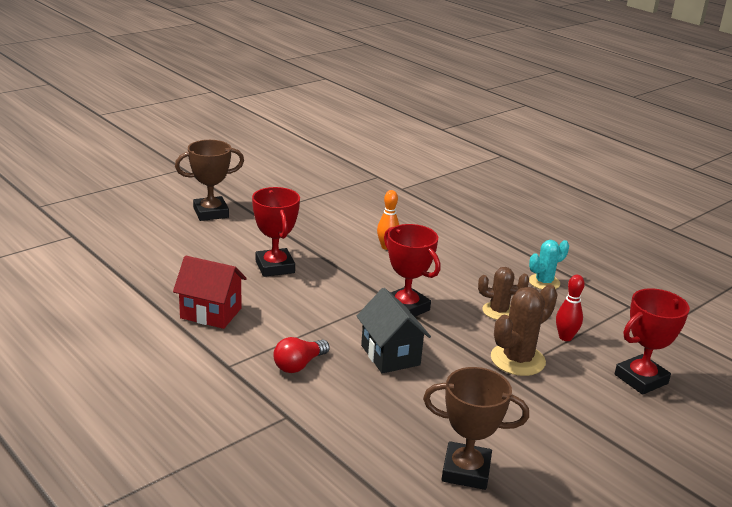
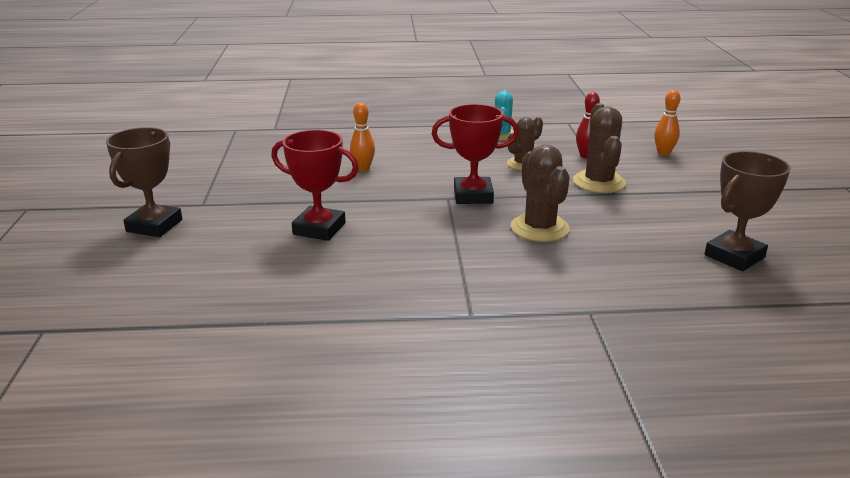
camera: 50 degrees left, 0 degrees up
red house [173,256,247,329] -> none
red light bulb [273,337,330,373] -> none
black house [357,288,431,374] -> brown cactus [511,145,570,242]
red trophy [615,288,690,395] -> orange bowling pin [654,90,681,156]

